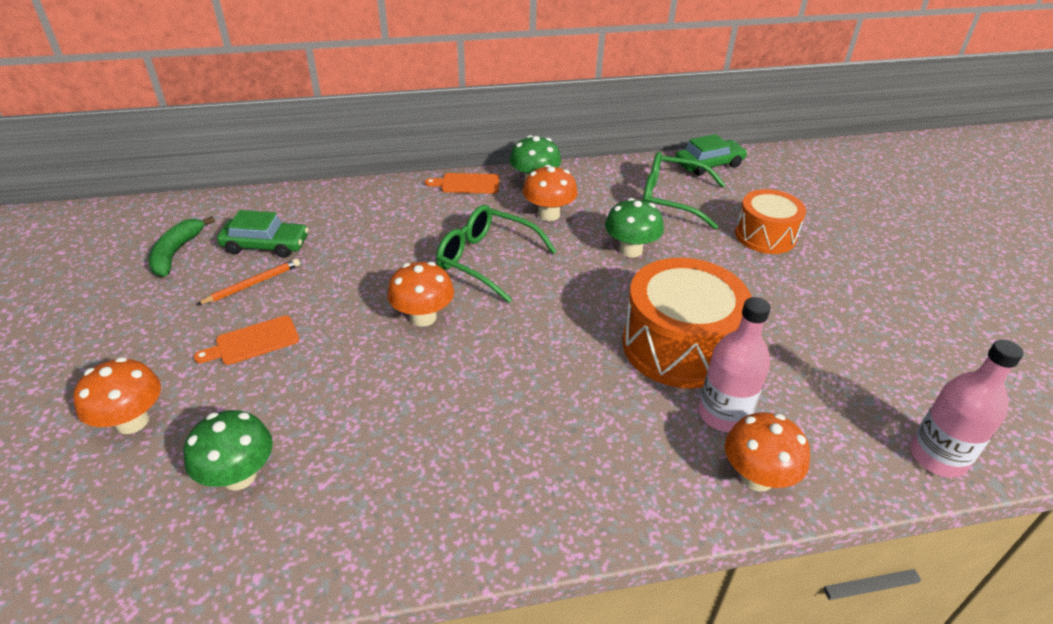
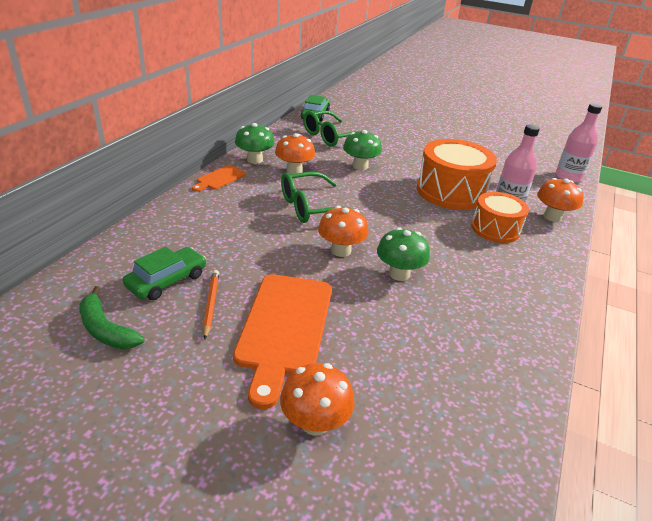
camera: 55 degrees left, 5 degrees down
green mushroom [184,410,273,491] -> green mushroom moved to [377,227,430,281]
orange cutting board [194,316,299,365] -> orange cutting board [233,274,332,409], size x2.01
orange drum [735,189,806,254] -> orange drum moved to [471,192,529,243]

